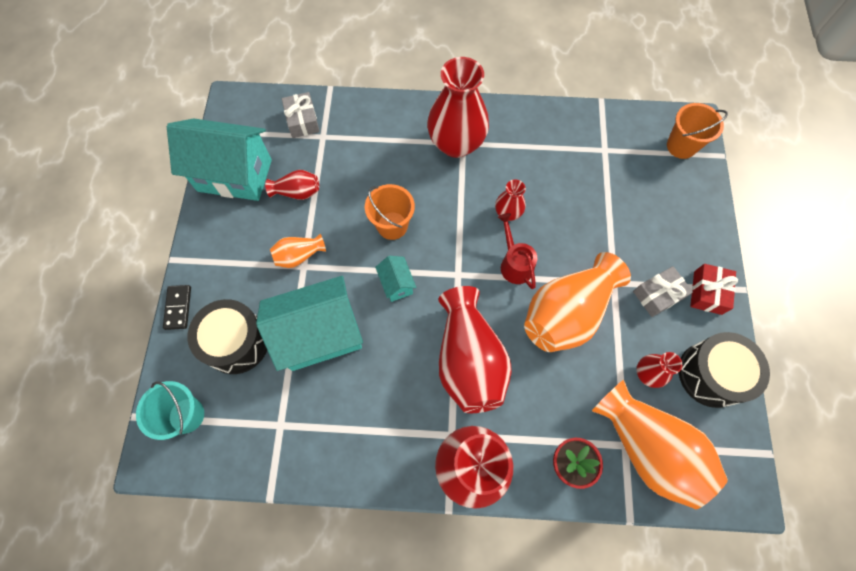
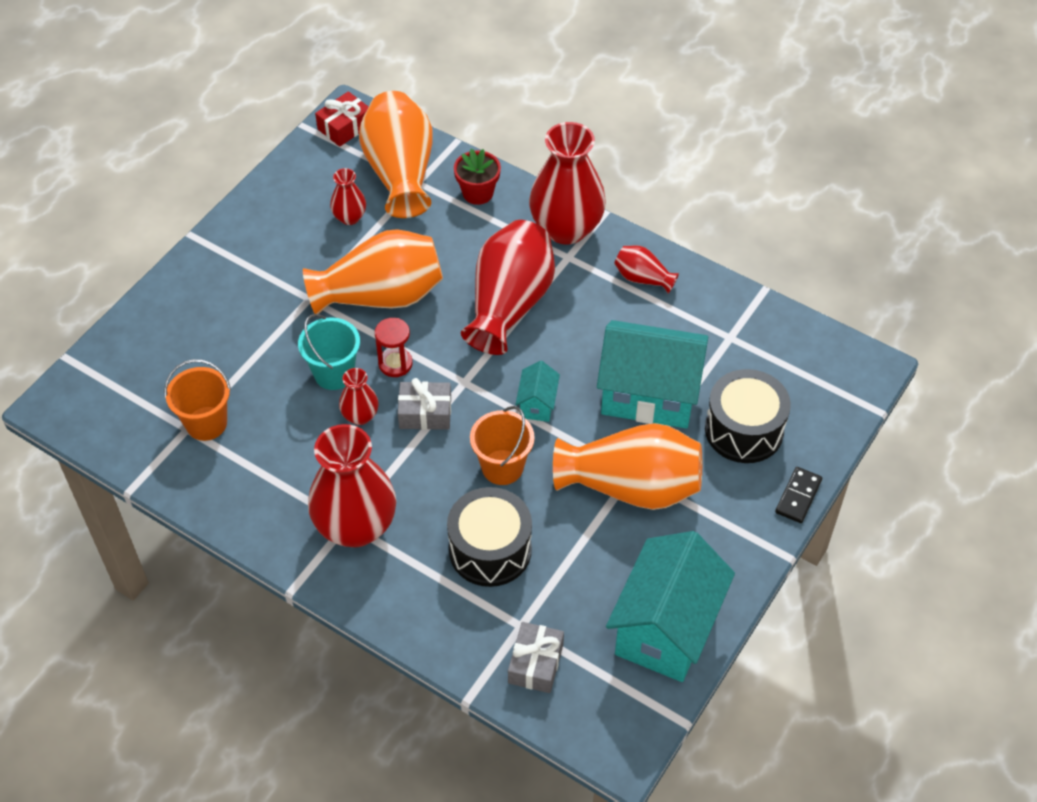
camera: 150 degrees left, 15 degrees down
turquoise bucket [136,381,204,440] -> turquoise bucket moved to [298,314,360,390]
turquoise house [167,118,272,201] -> turquoise house turned 75 degrees clockwise [606,531,735,682]
red vase [265,170,319,200] -> red vase moved to [614,245,679,293]
orange vase [270,234,326,268] -> orange vase [553,423,702,510], size x2.10
red watering can [498,213,537,289] -> red hourglass [375,318,413,377]
grey gift [633,266,693,317] -> grey gift moved to [398,378,451,430]
orange bucket [667,103,728,159] -> orange bucket moved to [164,359,231,441]
black drum [679,332,770,408] -> black drum moved to [447,487,532,587]
red gift [690,264,738,315] -> red gift moved to [315,91,368,147]

